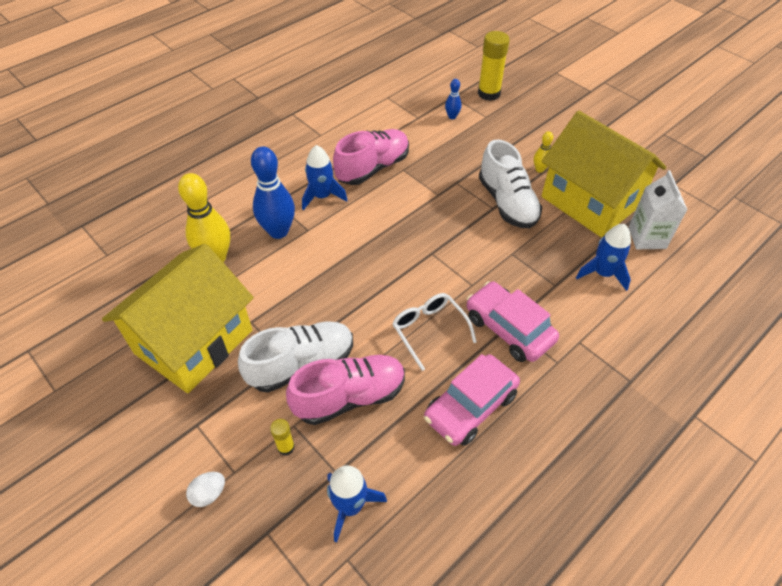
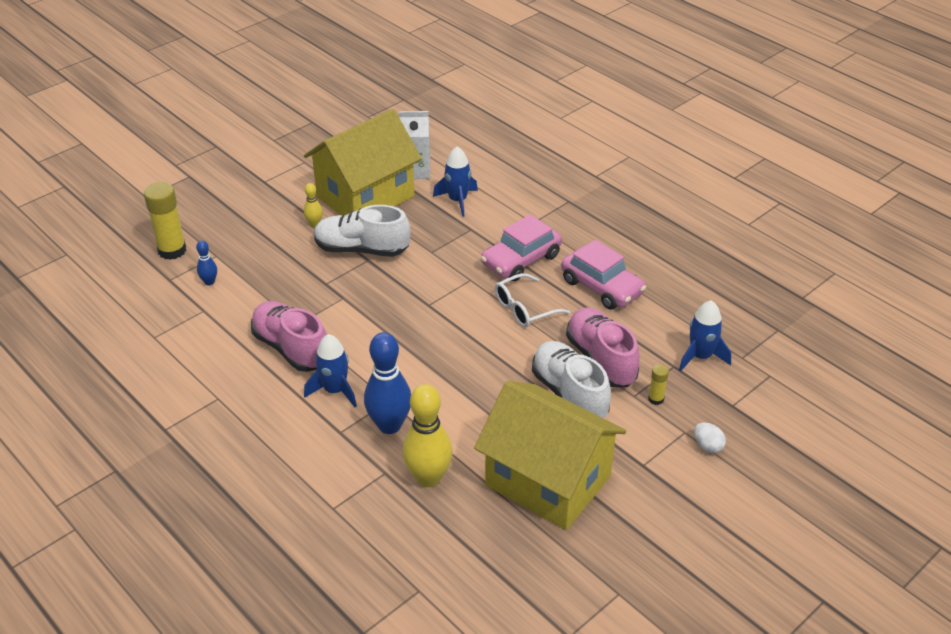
camera: 90 degrees left, 10 degrees down
white shoe [479,139,542,228] -> white shoe turned 150 degrees counterclockwise [314,205,410,257]

